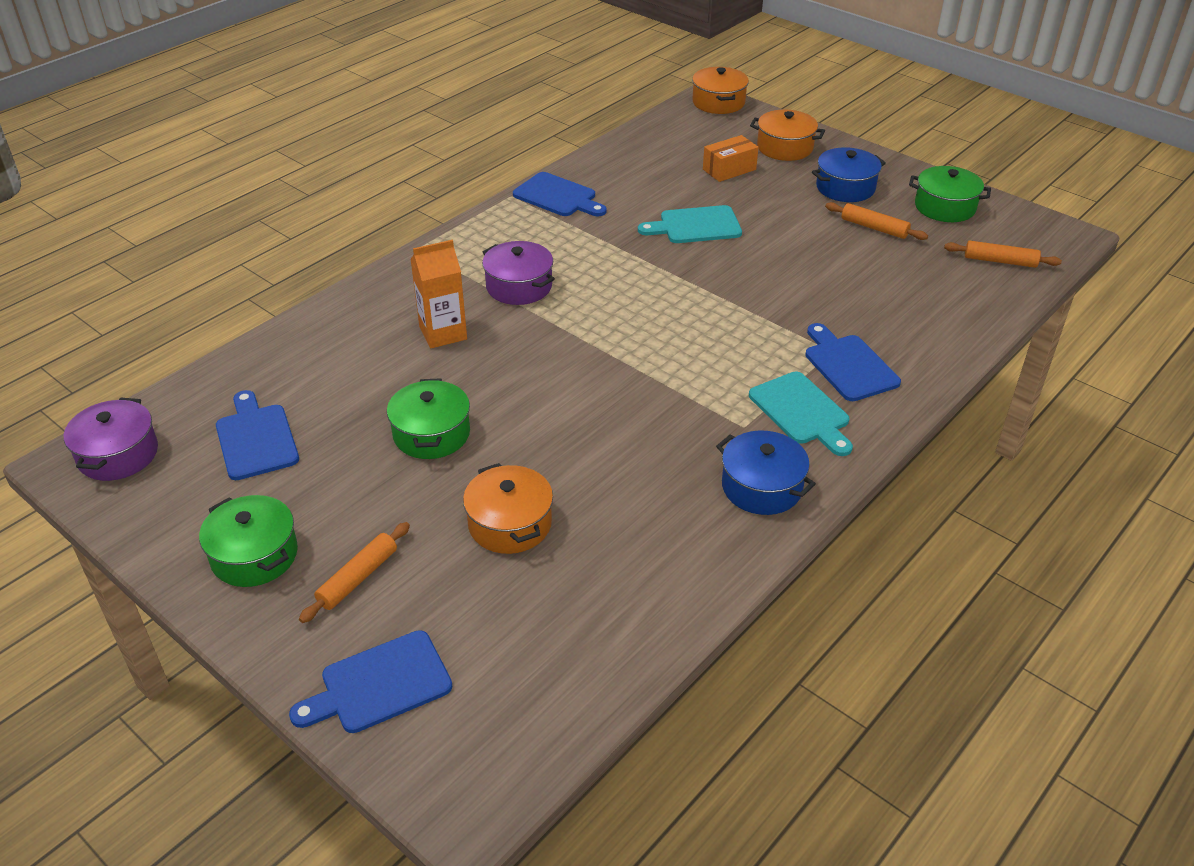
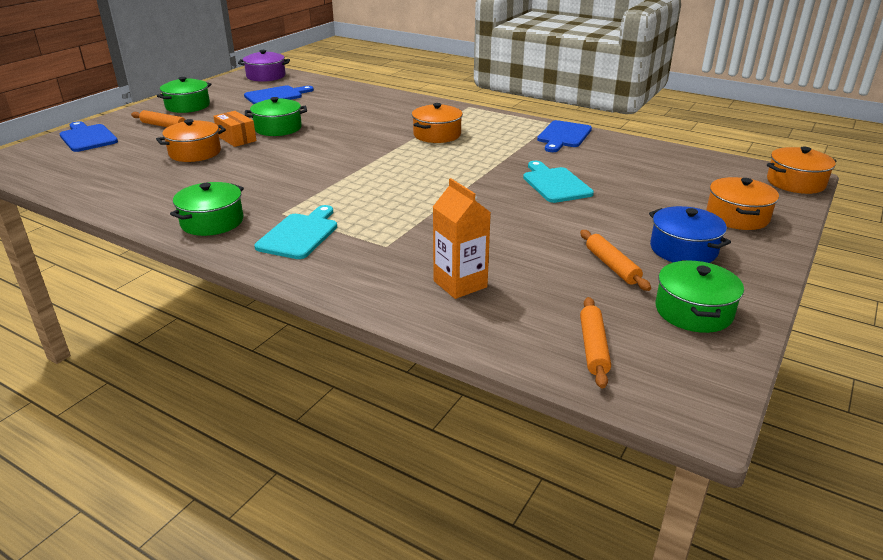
camera: 80 degrees right, 10 degrees down
orange carton [410,240,467,348] -> orange carton moved to [433,178,491,299]
purple pot [482,241,555,305] -> orange pot [412,103,463,143]
orange box [703,135,759,182] -> orange box moved to [213,111,257,147]
blue pot [716,431,816,515] -> green pot [170,182,244,236]
turquoise cutting board [749,372,853,456] -> turquoise cutting board turned 150 degrees clockwise [254,205,337,259]
blue cutting board [805,323,901,401] -> none
orange rolling pin [825,202,928,240] -> orange rolling pin turned 45 degrees counterclockwise [580,230,651,291]

